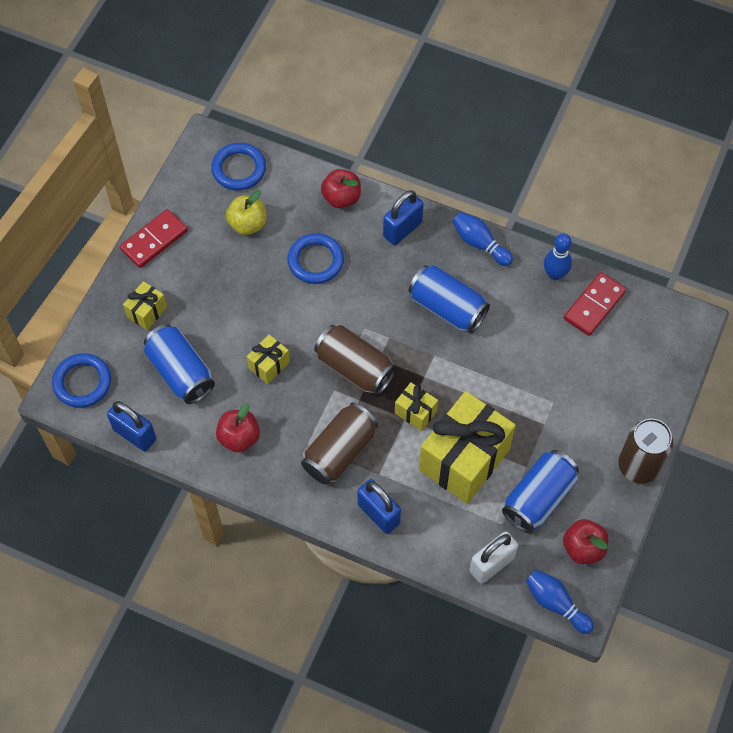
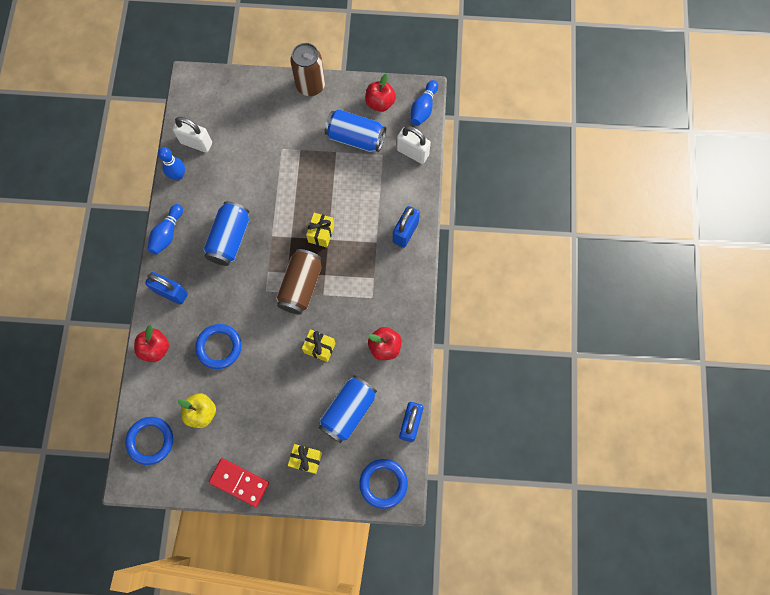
camera: 110 degrees left, 10 degrees up
brown can [301,403,378,485] -> none
yellow gift [419,391,516,504] -> none
red domino [564,272,626,336] -> white padlock [173,117,212,153]

